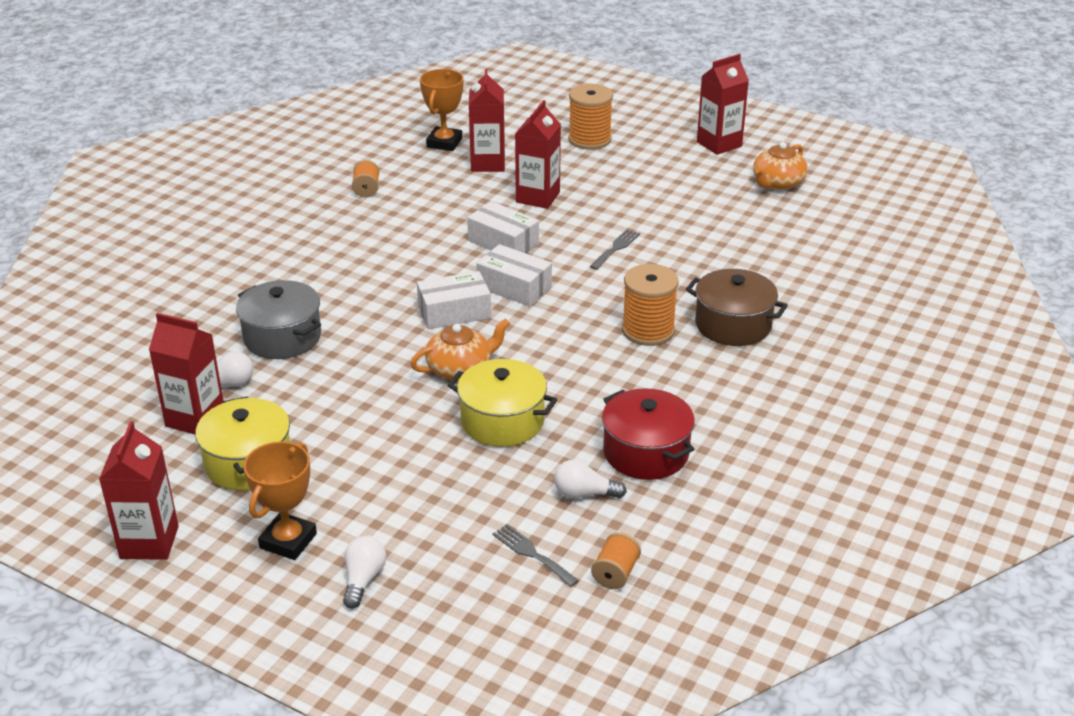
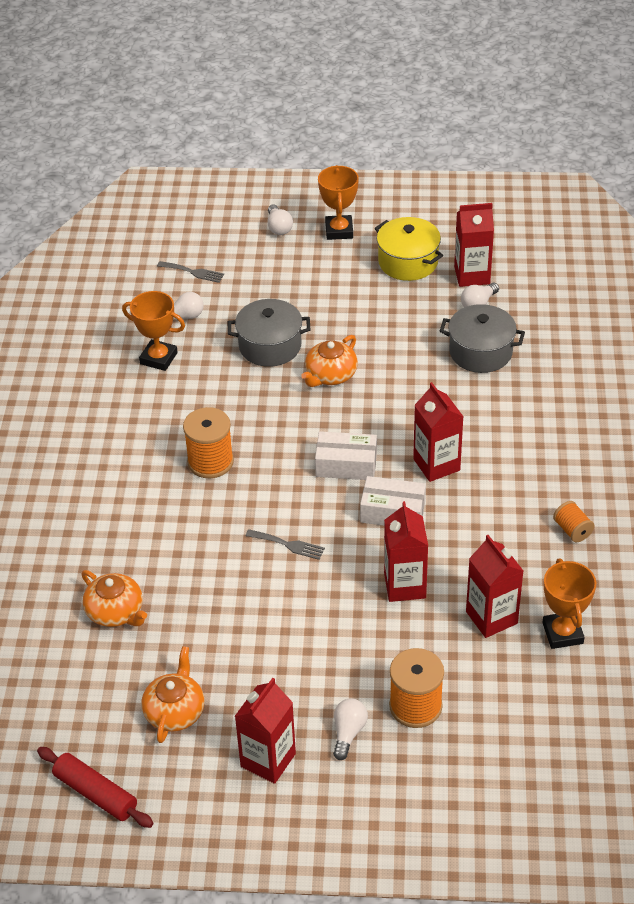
camera: 155 degrees right, 10 degrees up
red carton [99,421,179,560] -> red carton moved to [413,382,464,482]
white box [417,271,491,329] -> none
yellow pot [447,359,557,447] -> grey pot [228,299,311,367]
grey fork [590,229,640,270] -> grey fork turned 75 degrees counterclockwise [246,529,325,560]
orange spool [591,532,641,589] -> none
red pot [602,388,695,480] -> orange trophy [122,291,185,371]
brown pot [686,269,788,346] -> none
none -> red rolling pin [37,747,154,828]
none -> orange teapot [81,570,147,627]
none -> white light bulb [333,699,368,760]

